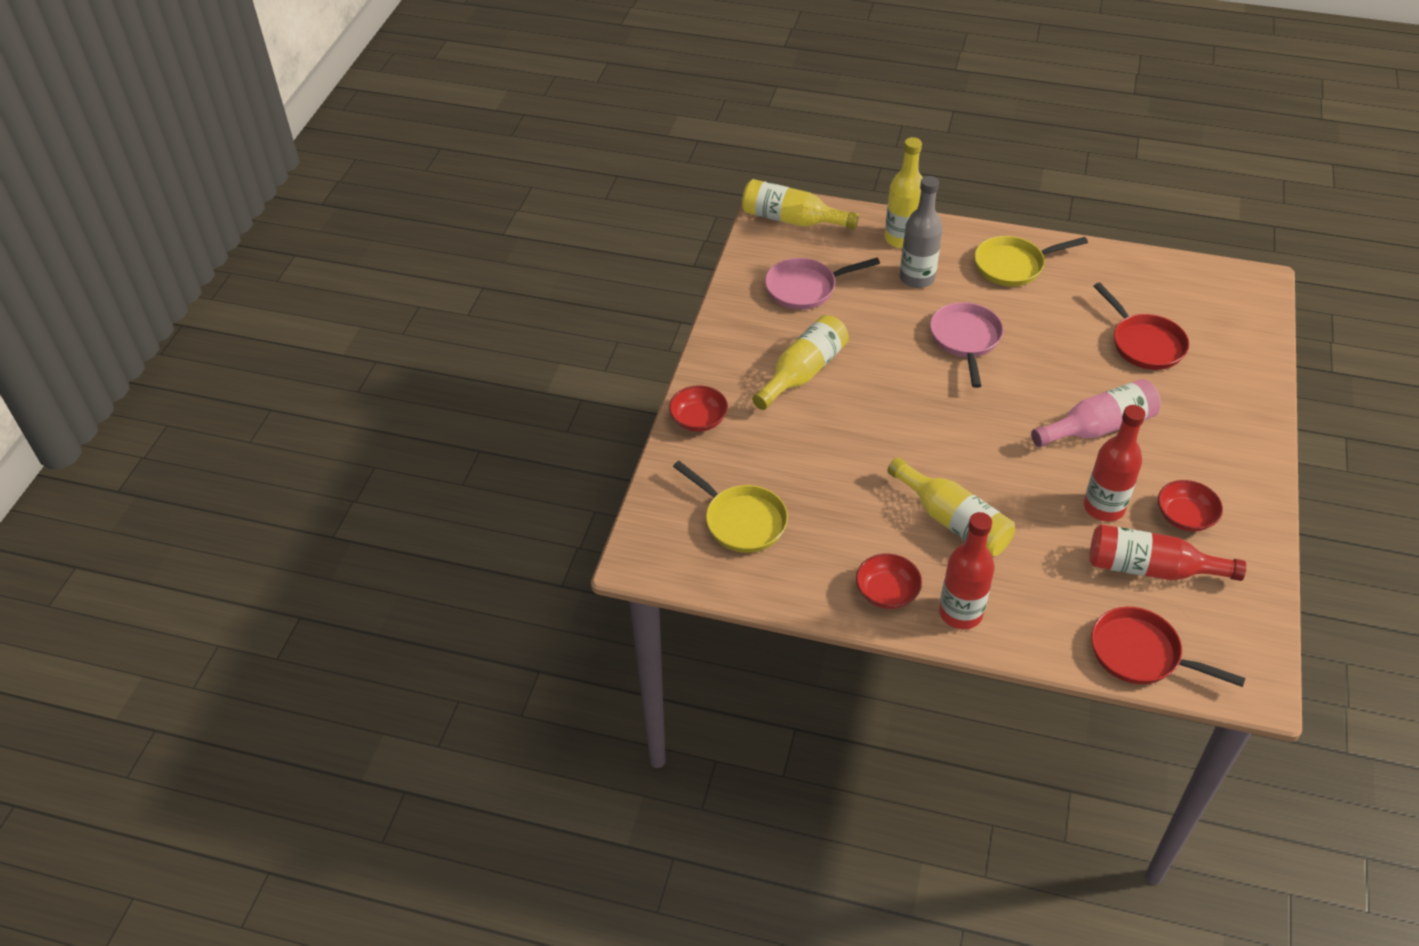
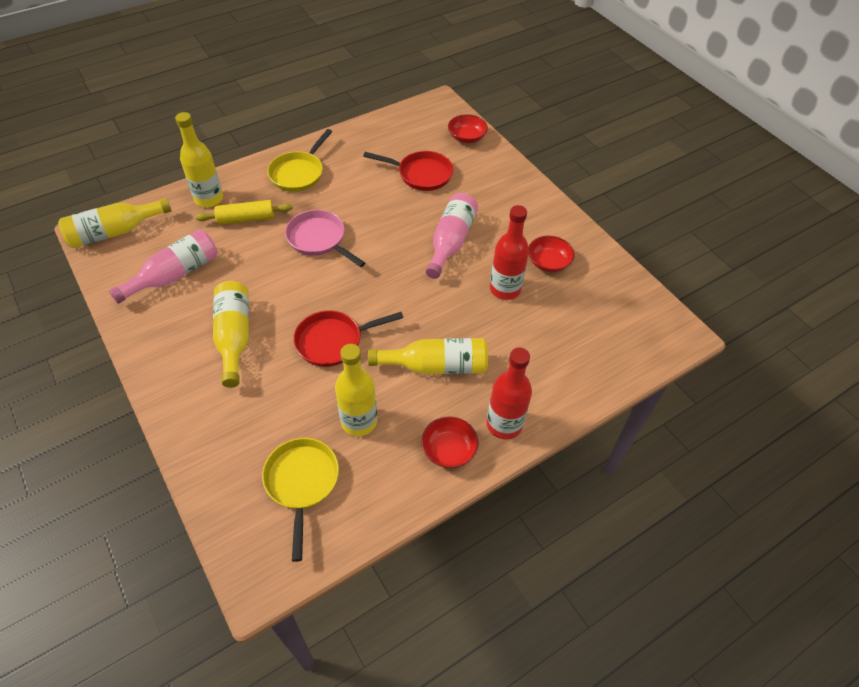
camera: 50 degrees left, 5 degrees up
red bowl [669,385,728,432] -> red bowl moved to [448,114,488,143]
yellow pan [673,461,788,553] -> yellow pan turned 90 degrees counterclockwise [262,438,339,562]
pink pan [765,258,880,310] -> pink bottle [109,229,217,304]
grey bottle [900,176,942,288] -> yellow rolling pin [195,200,293,225]
red bottle [1089,524,1247,581] -> none
red pan [1091,607,1246,687] -> red pan moved to [293,310,403,367]
none -> yellow bottle [335,344,377,436]

